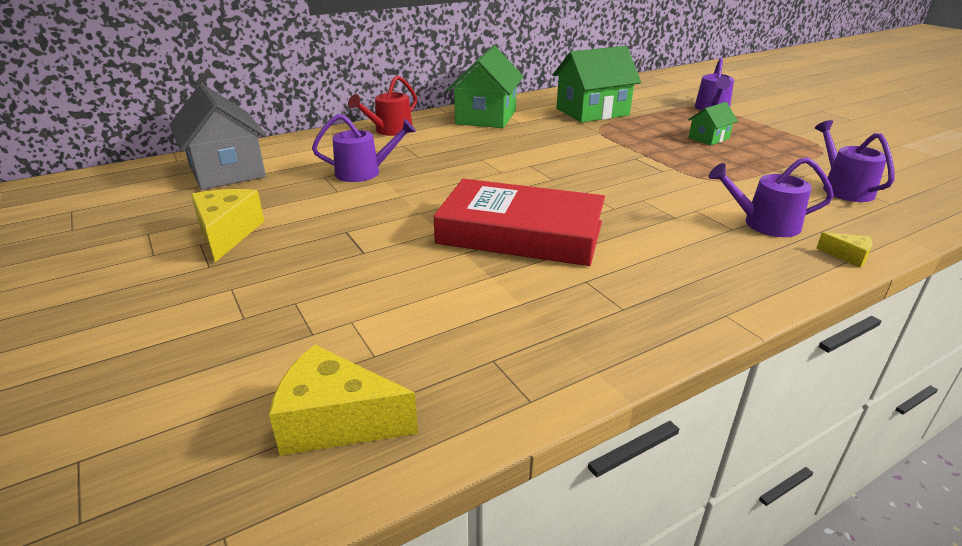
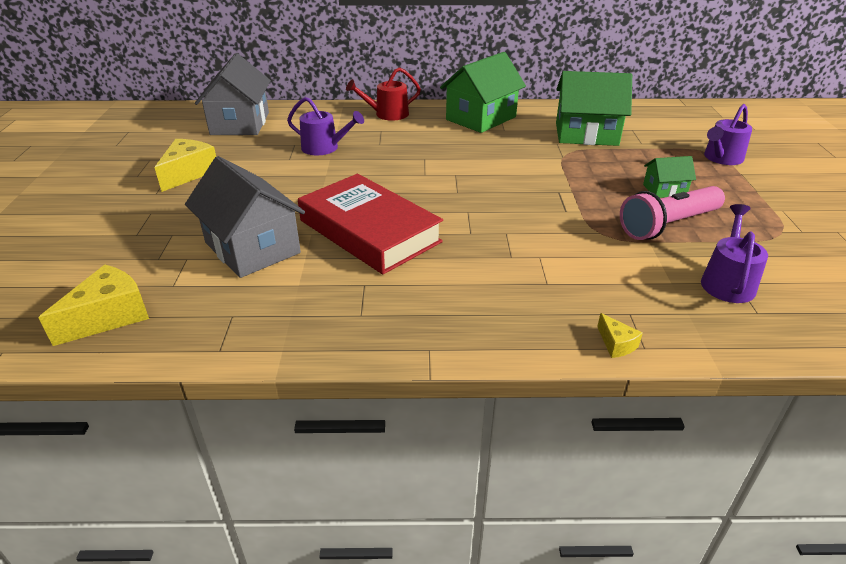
camera: 30 degrees right, 5 degrees up
yellow cheese [269,345,418,456] -> yellow cheese turned 90 degrees clockwise [38,265,149,346]
purple watering can [708,157,834,237] -> none
none -> grey house [185,156,305,278]
none -> pink flashlight [620,186,725,240]

